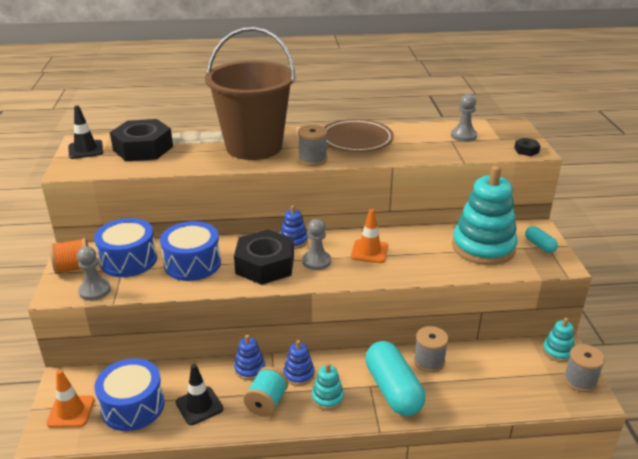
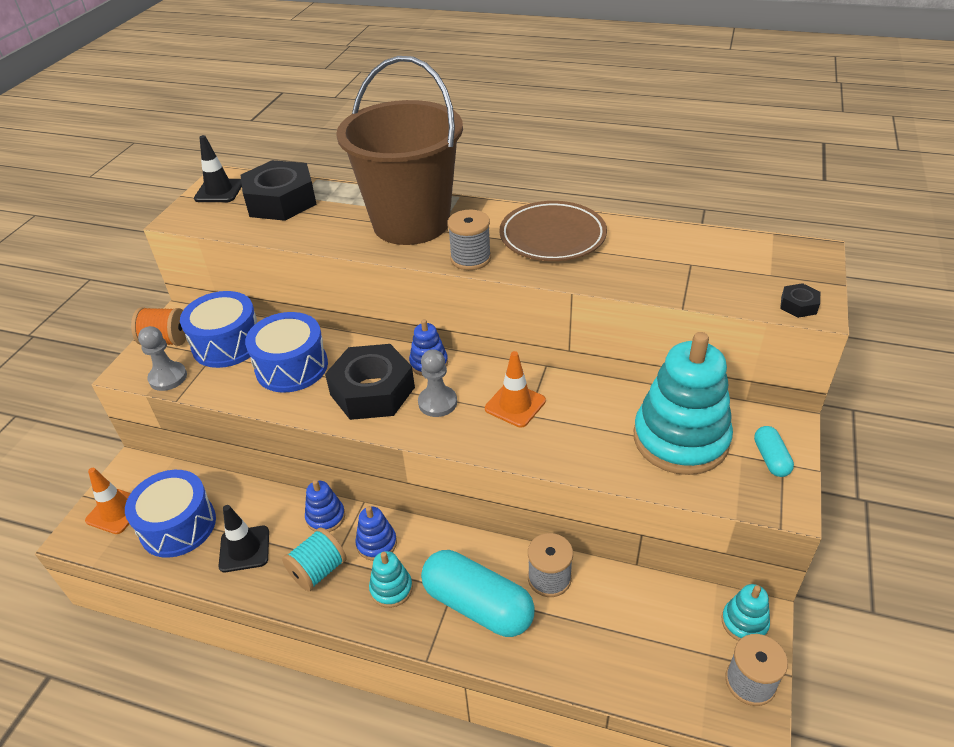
camera: 25 degrees right, 10 degrees up
turquoise capsule [365,341,425,416] -> turquoise capsule turned 60 degrees counterclockwise [421,550,535,637]
grey pawn [451,94,477,142] -> none

